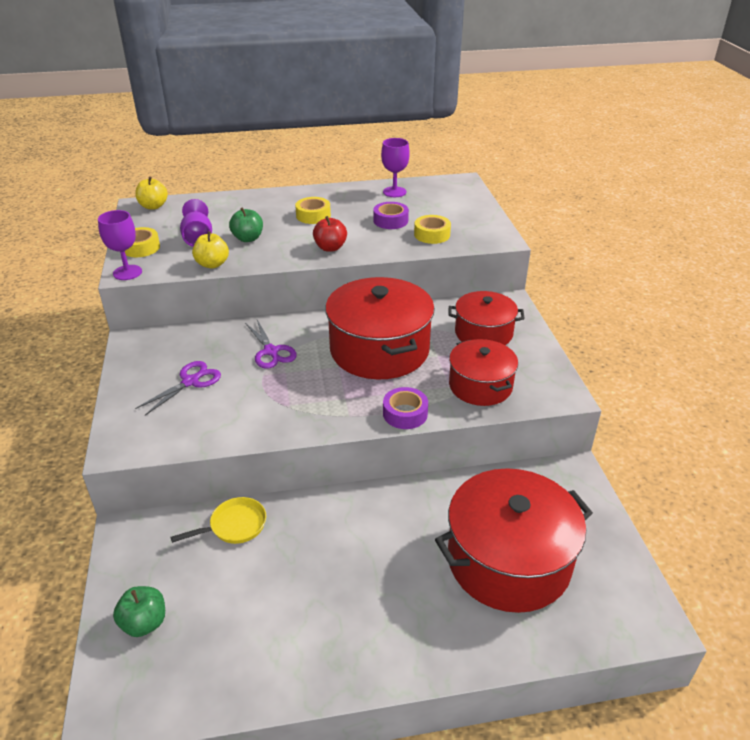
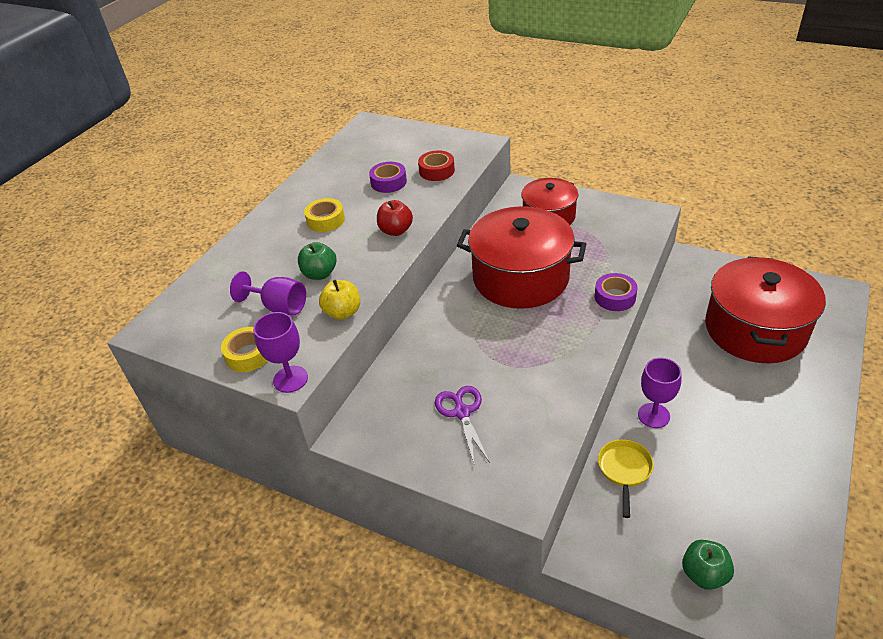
camera: 50 degrees left, 5 degrees up
yellow apple [135,177,168,210] -> none
purple scissors [245,320,297,369] -> none
purple goblet [381,138,410,197] -> purple goblet moved to [638,358,681,428]
yellow tape [414,215,451,244] -> red tape [418,151,455,181]
red pot [449,339,518,406] -> none

